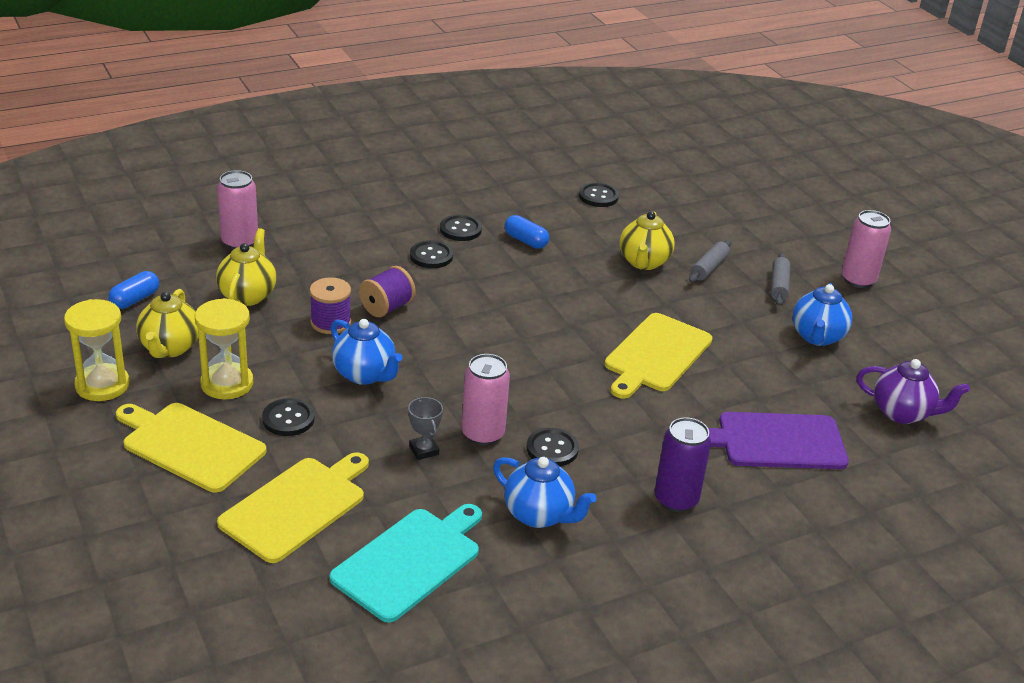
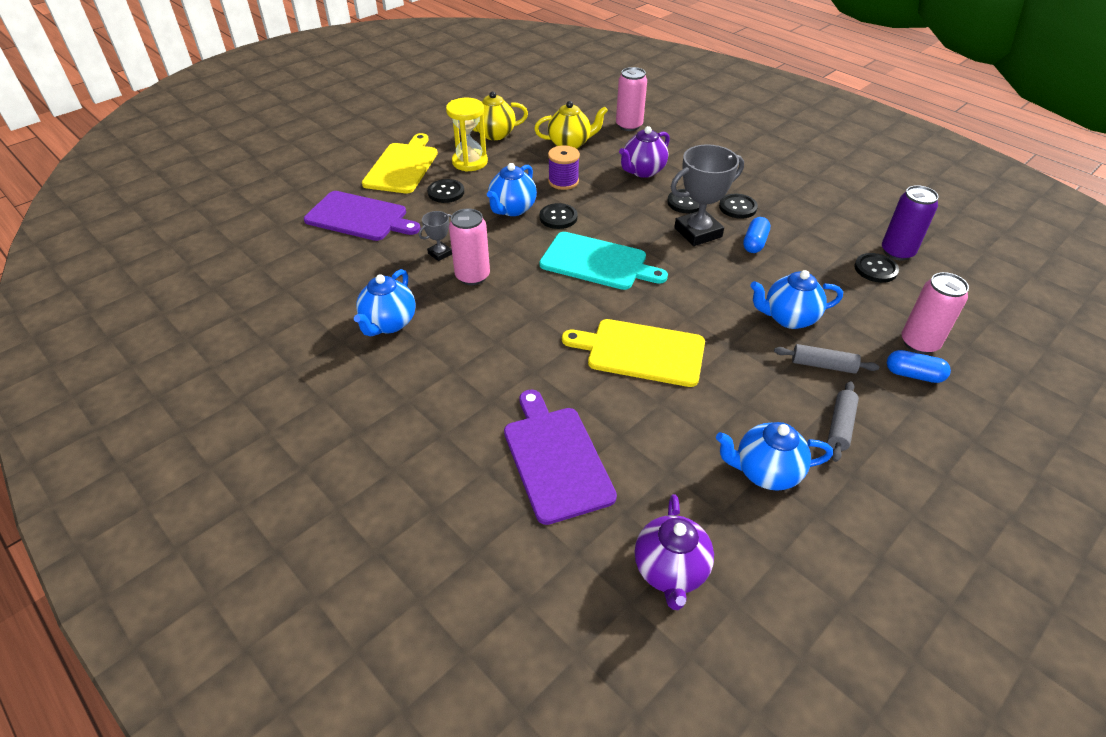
camera: 75 degrees right, 10 degrees up
yellow hourglass [64,299,129,401] -> none
blue capsule [108,271,159,309] -> blue capsule moved to [887,350,951,383]
yellow cutting board [217,452,369,563] -> purple cutting board [304,191,420,241]
turquoise cutting board [329,504,482,623] -> turquoise cutting board moved to [539,232,668,290]
purple spool [359,266,416,317] -> none
black button [526,428,579,466] -> black button moved to [539,203,578,229]
yellow teapot [619,211,675,270] -> blue teapot [750,270,843,329]
purple can [655,417,711,512] -> purple can moved to [882,185,939,261]
grey rolling pin [771,253,790,306] -> grey rolling pin turned 60 degrees counterclockwise [827,381,859,462]
pink can [841,210,891,288] -> pink can moved to [902,272,969,354]
none -> purple teapot [619,126,670,178]
none -> grey trophy [671,144,744,246]

